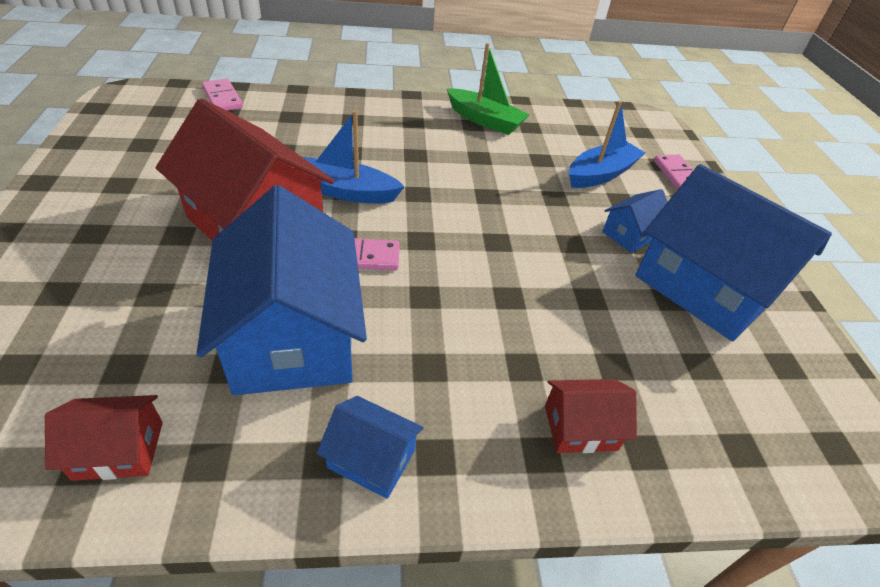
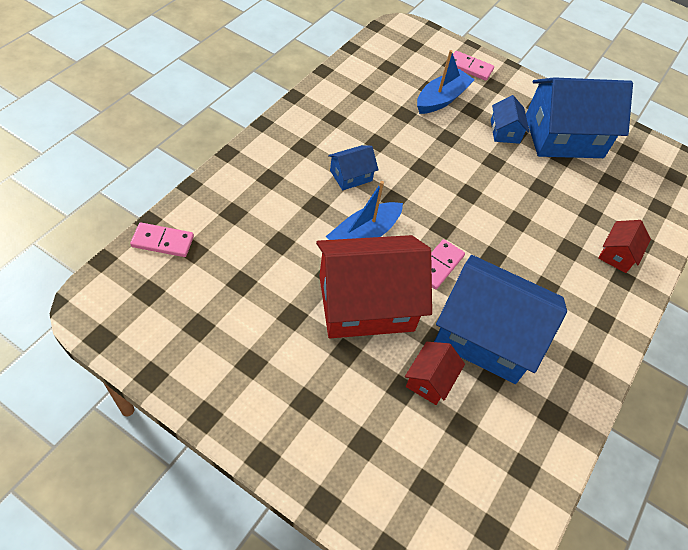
camera: 55 degrees left, 10 degrees up
red house [45,395,163,481] -> red house moved to [405,342,465,405]
blue house [317,396,424,499] -> blue house moved to [328,145,378,190]
green boat [447,43,529,135] -> none
blue boat [569,101,646,188] -> blue boat turned 45 degrees clockwise [417,50,475,114]

